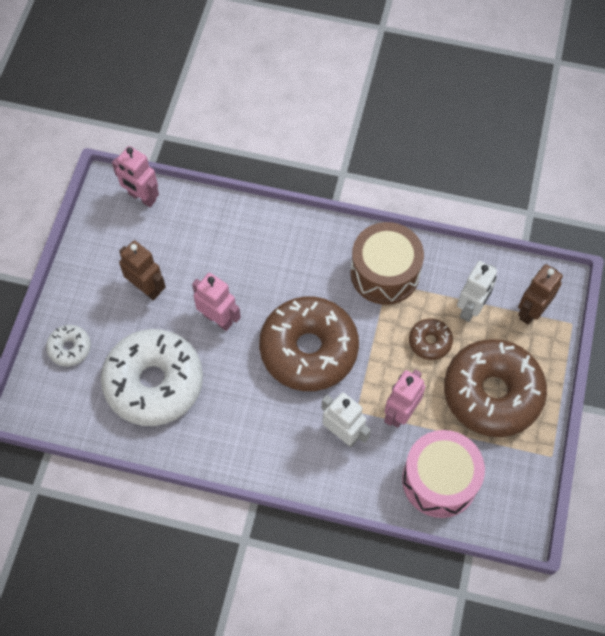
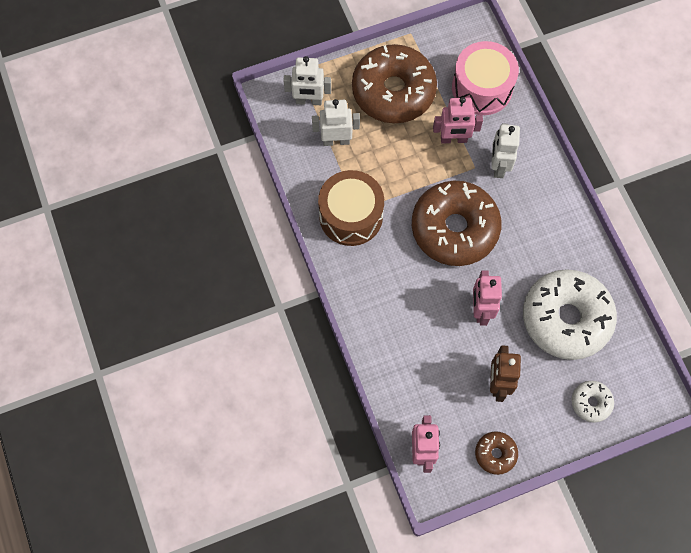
camera: 125 degrees left, 5 degrees up
brown donut [409,319,453,360] -> brown donut moved to [475,431,518,475]
brown robot [518,264,563,325] -> white robot [283,56,331,105]

